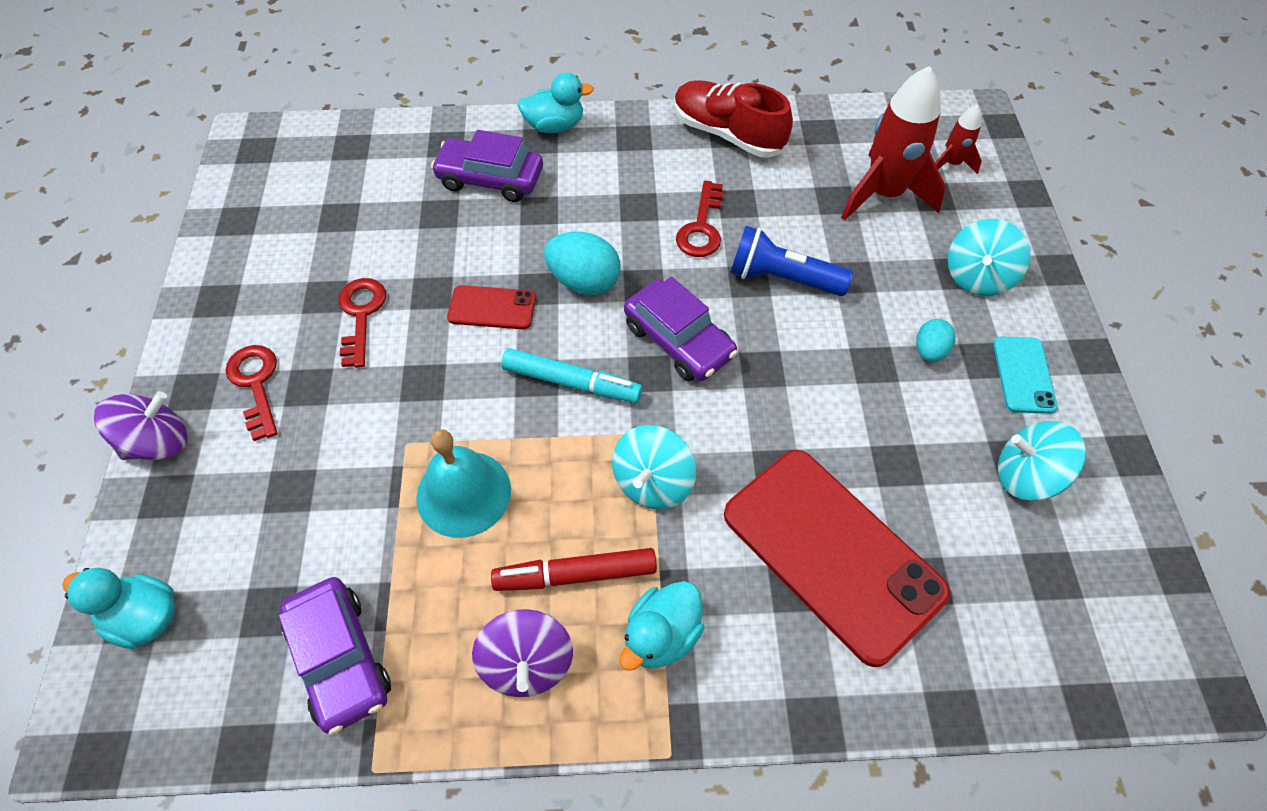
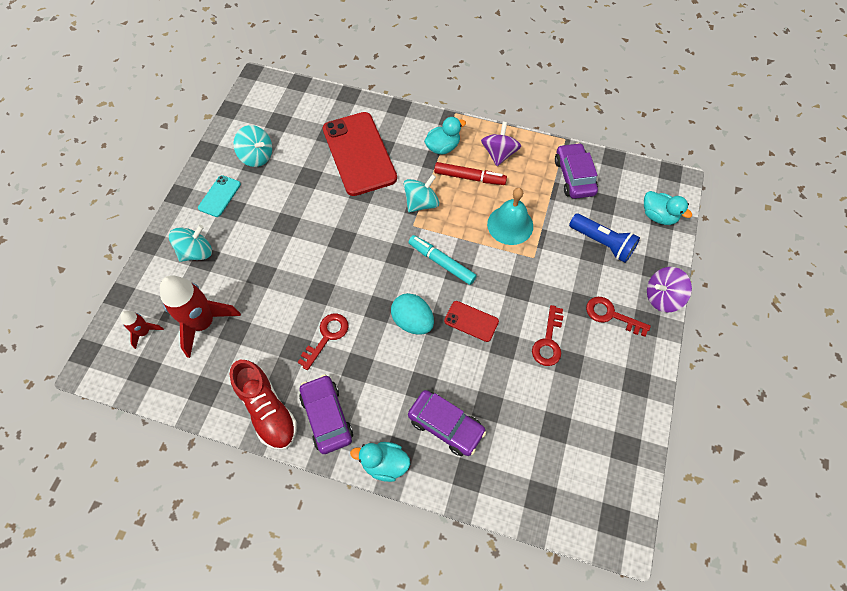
camera: 160 degrees left, 5 degrees up
red key [225,345,278,441] -> red key turned 120 degrees clockwise [586,297,651,337]
purple car [624,277,738,381] -> purple car moved to [299,375,353,454]
blue flashlight [730,226,853,296] -> blue flashlight moved to [569,214,640,263]
turquoise egg [916,319,956,362] -> none

